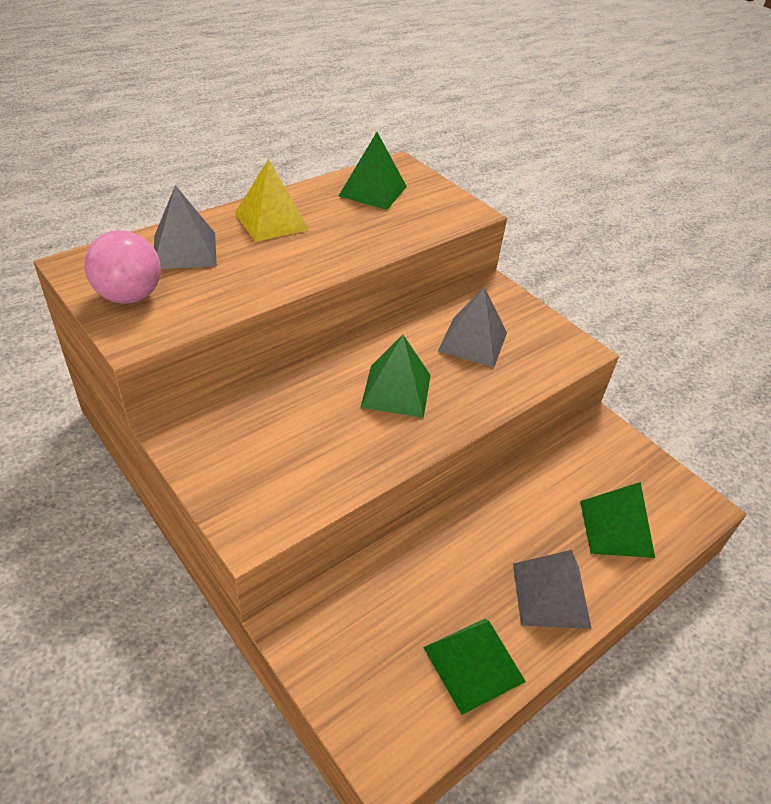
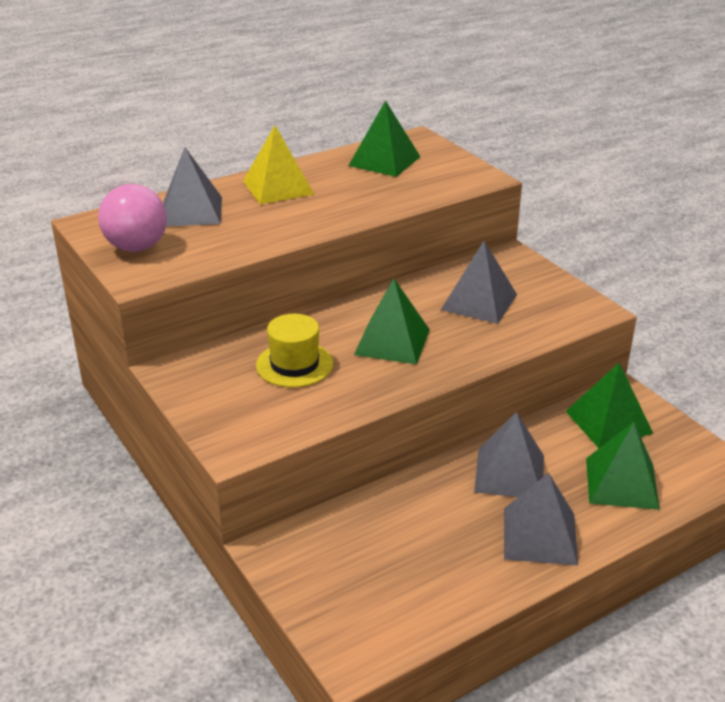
camera: 10 degrees right, 10 degrees down
green pyramid [423,619,526,715] -> green pyramid moved to [566,363,653,448]
none -> yellow hat [256,314,333,388]
none -> grey pyramid [474,412,544,497]

